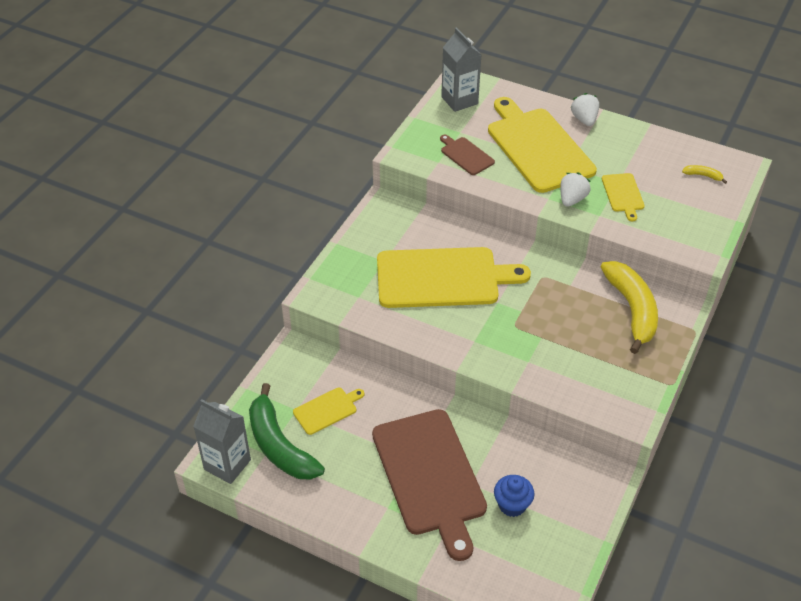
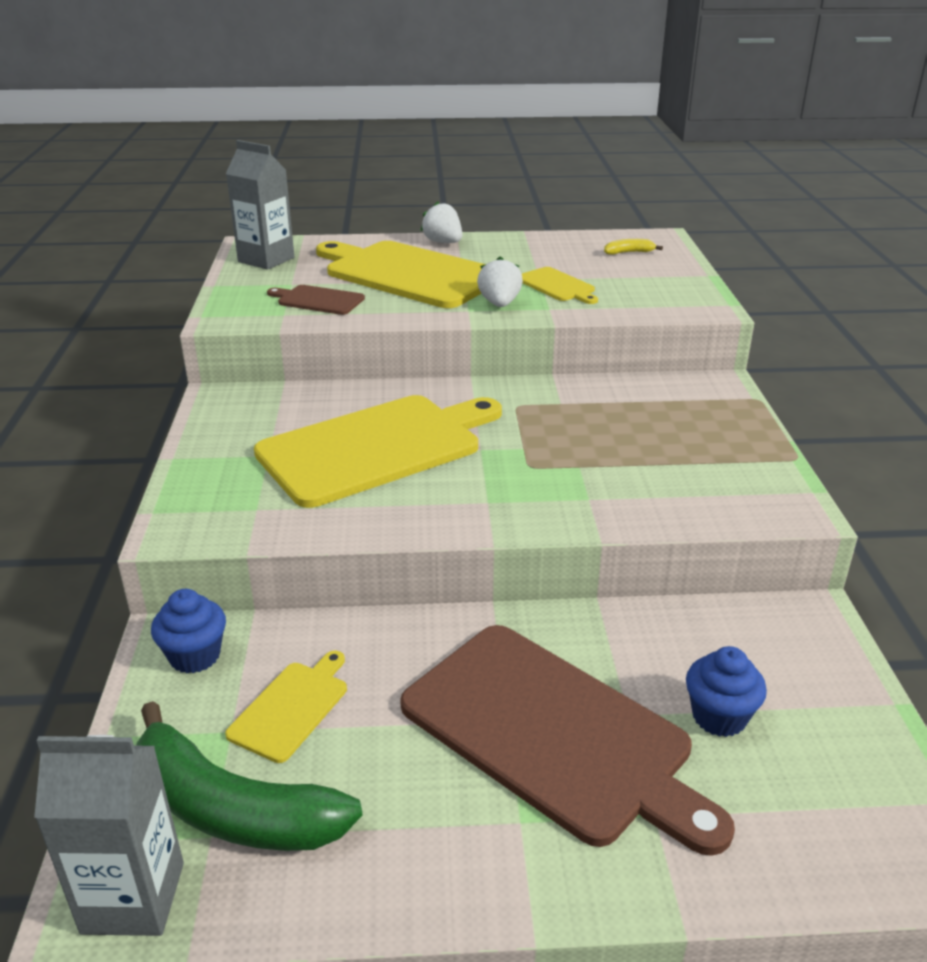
camera: 30 degrees left, 15 degrees down
yellow banana [600,261,658,354] -> none
none -> blue cupcake [151,589,226,673]

